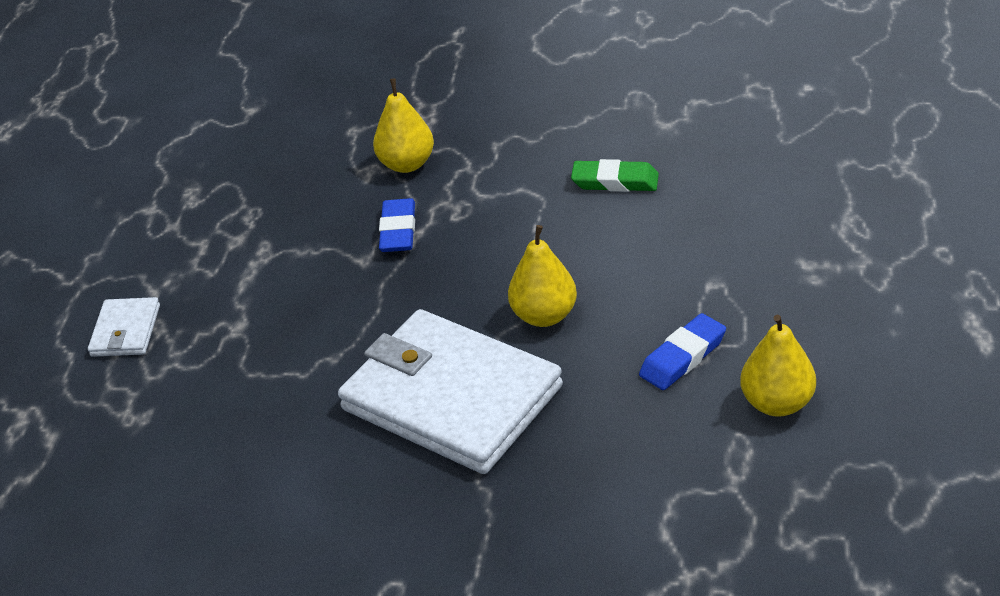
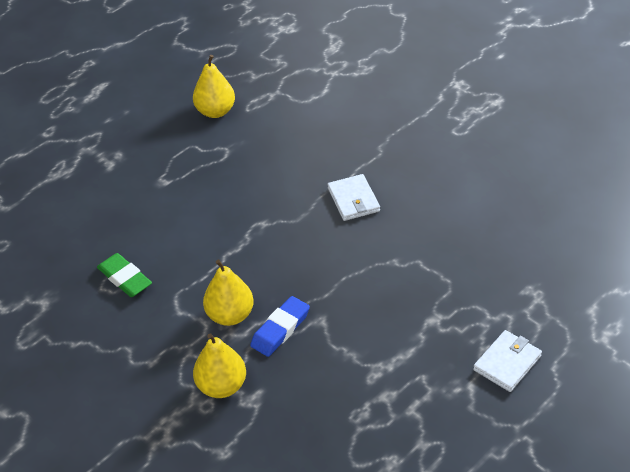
camera: 145 degrees left, 5 degrees up
white wallet [338,309,563,474] -> white wallet [328,174,380,221], size x0.44
yellow pear [508,225,577,327] -> yellow pear moved to [203,260,254,326]
blue eraser [639,313,726,390] -> none

